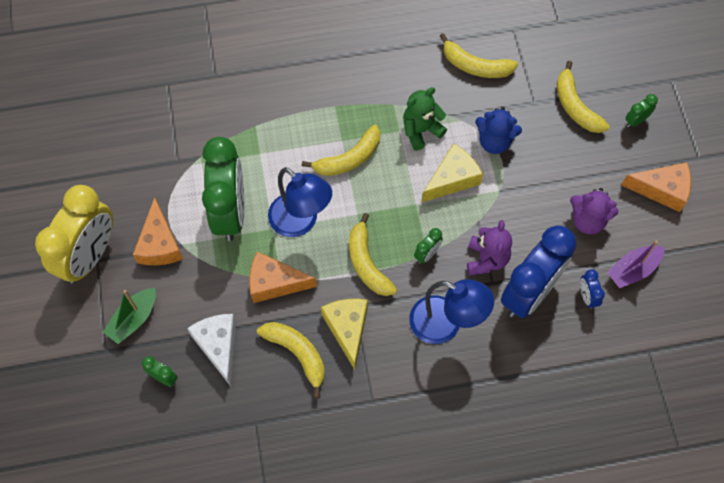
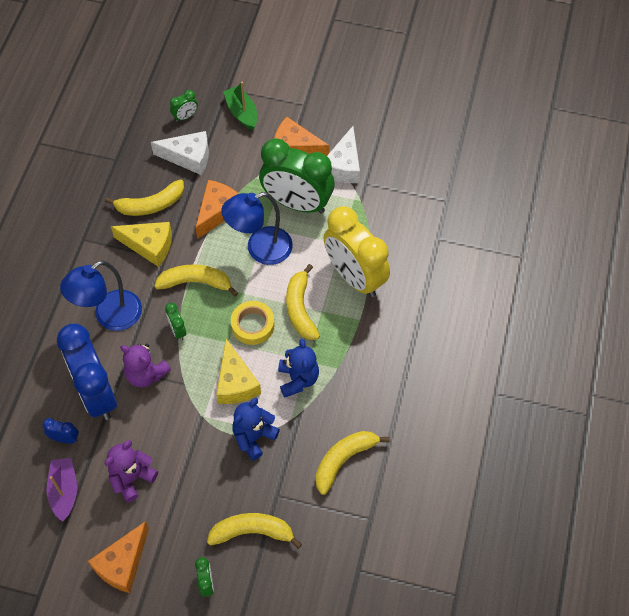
camera: 115 degrees right, 5 degrees down
yellow clock [35,185,113,284] -> yellow clock moved to [323,206,390,297]
green teddy bear [403,87,447,150] -> blue teddy bear [278,339,319,398]
none -> yellow tape [231,301,274,345]
none -> white cheese [327,126,360,183]

